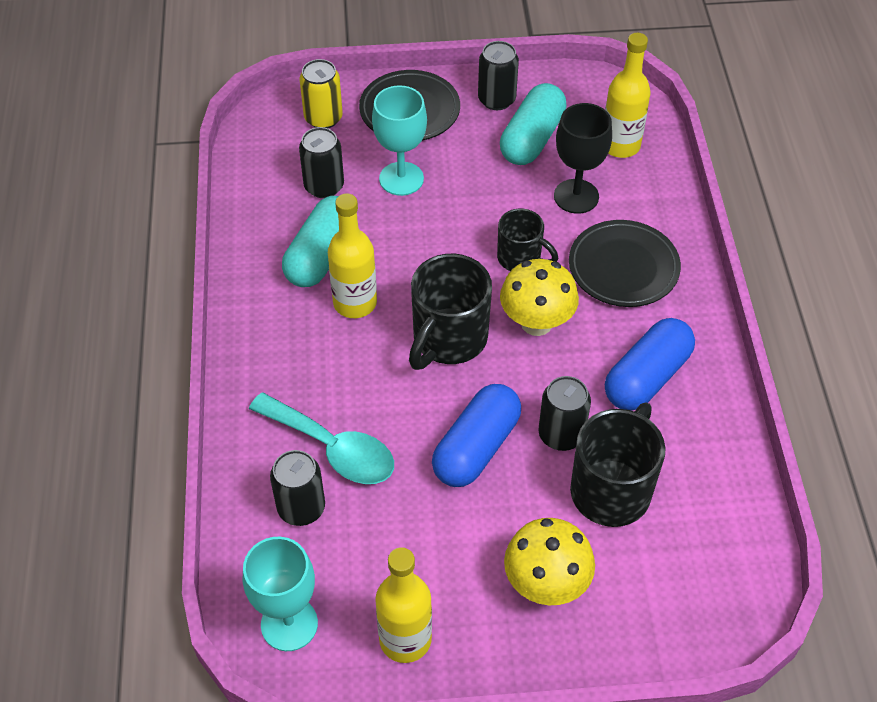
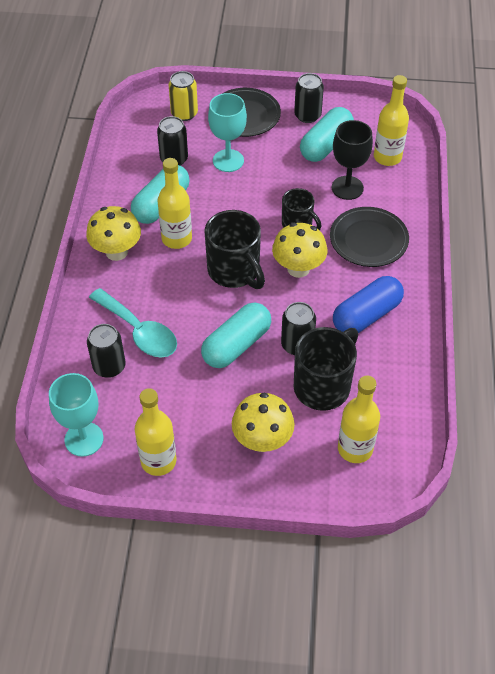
camera: 10 degrees right, 0 degrees up
black mug [409,254,492,370] -> black mug turned 75 degrees counterclockwise [205,210,265,289]
blue capsule [432,384,521,487] -> turquoise capsule [201,303,271,368]
none -> yellow mushroom [86,206,141,261]
none -> yellow bottle [338,375,380,463]

